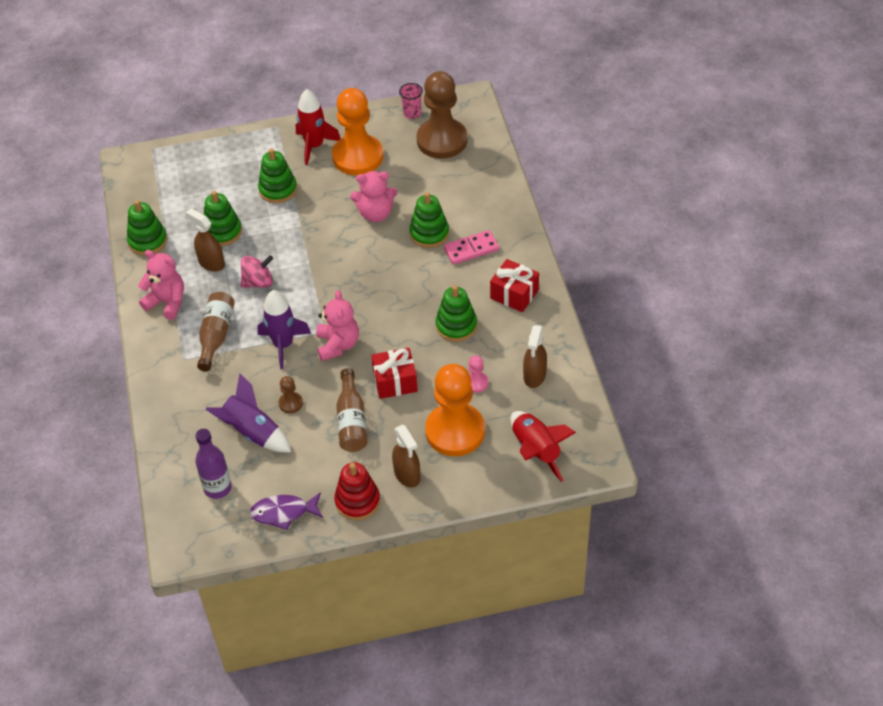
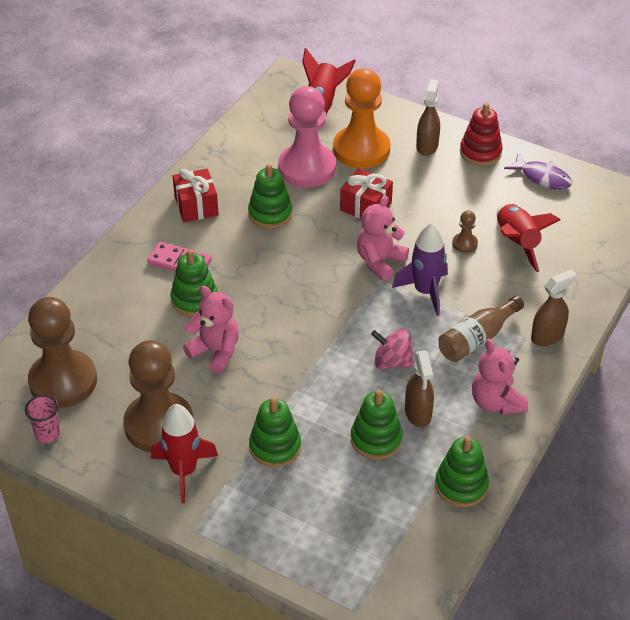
camera: 140 degrees left, 5 degrees down
purple bottle [195,429,232,499] -> none
purple rocket [205,373,291,453] -> red rocket [497,203,560,272]
orange pawn [332,88,383,175] -> brown pawn [123,340,194,452]
brown bottle [336,368,368,452] -> none
pink pawn [468,356,489,393] -> pink pawn [278,86,336,187], size x2.41
brown spray bottle [523,325,547,388] -> brown spray bottle moved to [531,269,577,346]

